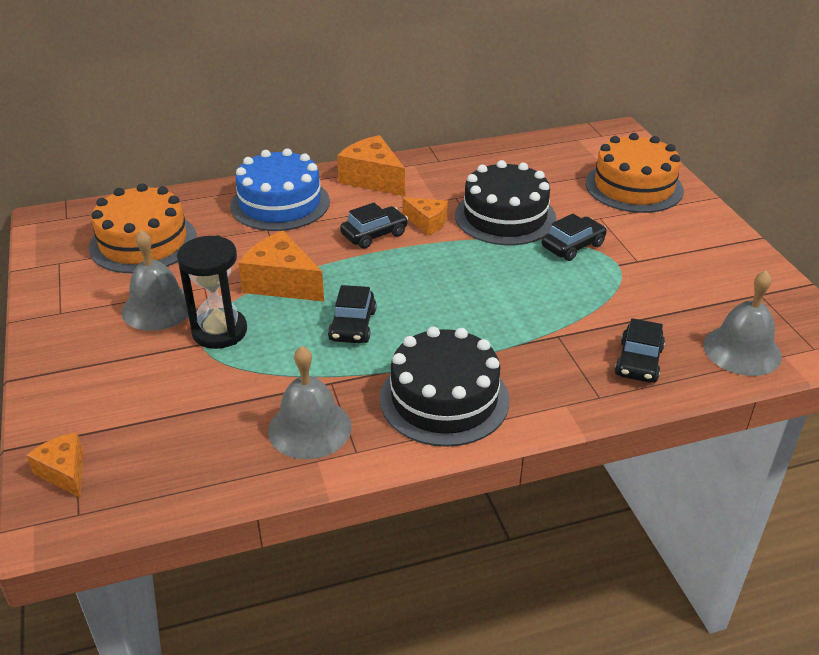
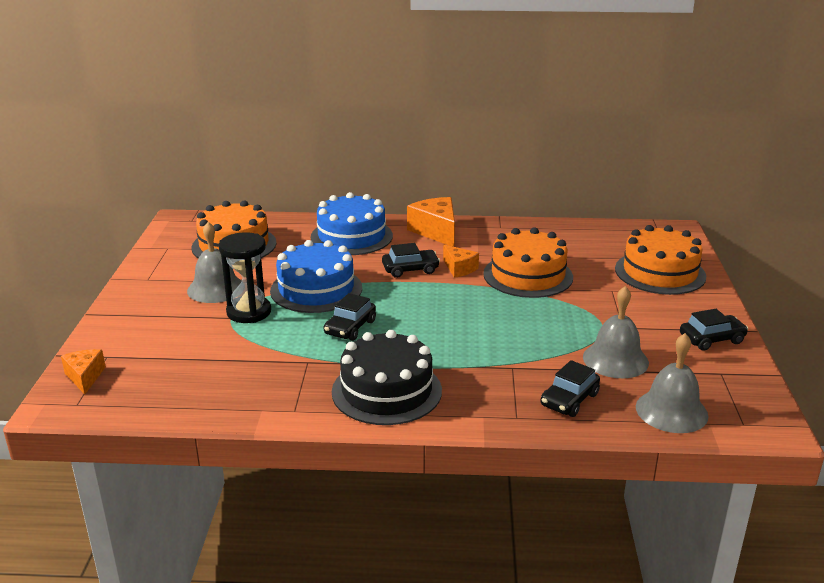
camera: 20 degrees right, 10 degrees down
orange cheese [238,231,324,301] -> blue cake [270,240,362,313]
grey bell [268,346,352,459] -> grey bell moved to [583,286,649,378]
black cake [455,160,556,245] -> orange cake [483,227,573,298]
black car [542,214,607,261] -> black car moved to [680,309,748,351]

